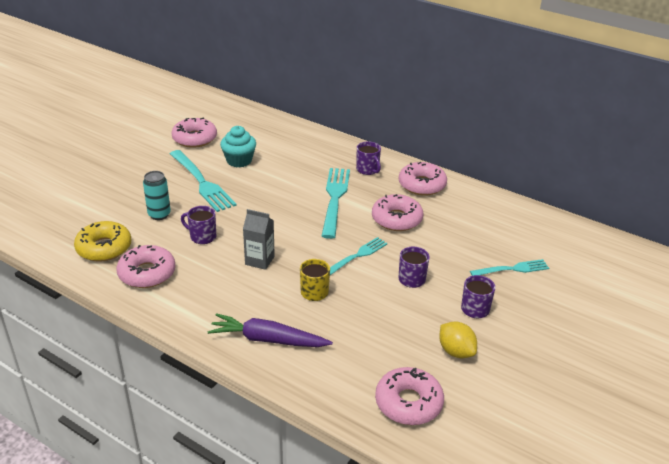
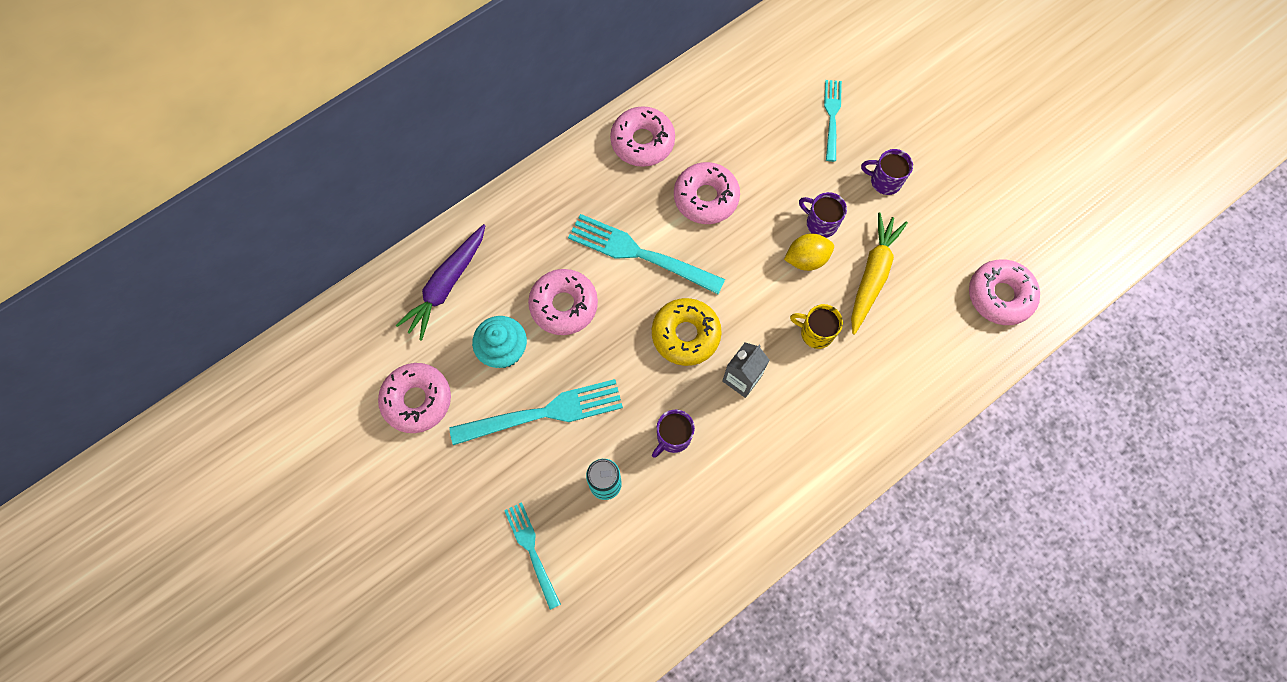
camera: 70 degrees left, 35 degrees up
yellow donut [74,221,132,262] -> yellow donut moved to [652,298,722,366]
pink donut [116,245,176,288] -> pink donut moved to [528,269,598,335]
purple carrot [207,313,333,347] -> purple carrot moved to [396,224,486,341]
turquoise fork [330,237,388,275] -> turquoise fork moved to [504,502,561,610]
purple mug [356,141,381,175] -> none
yellow lemon [439,322,477,358] -> yellow lemon moved to [784,233,834,271]
none -> yellow carrot [851,212,908,335]

